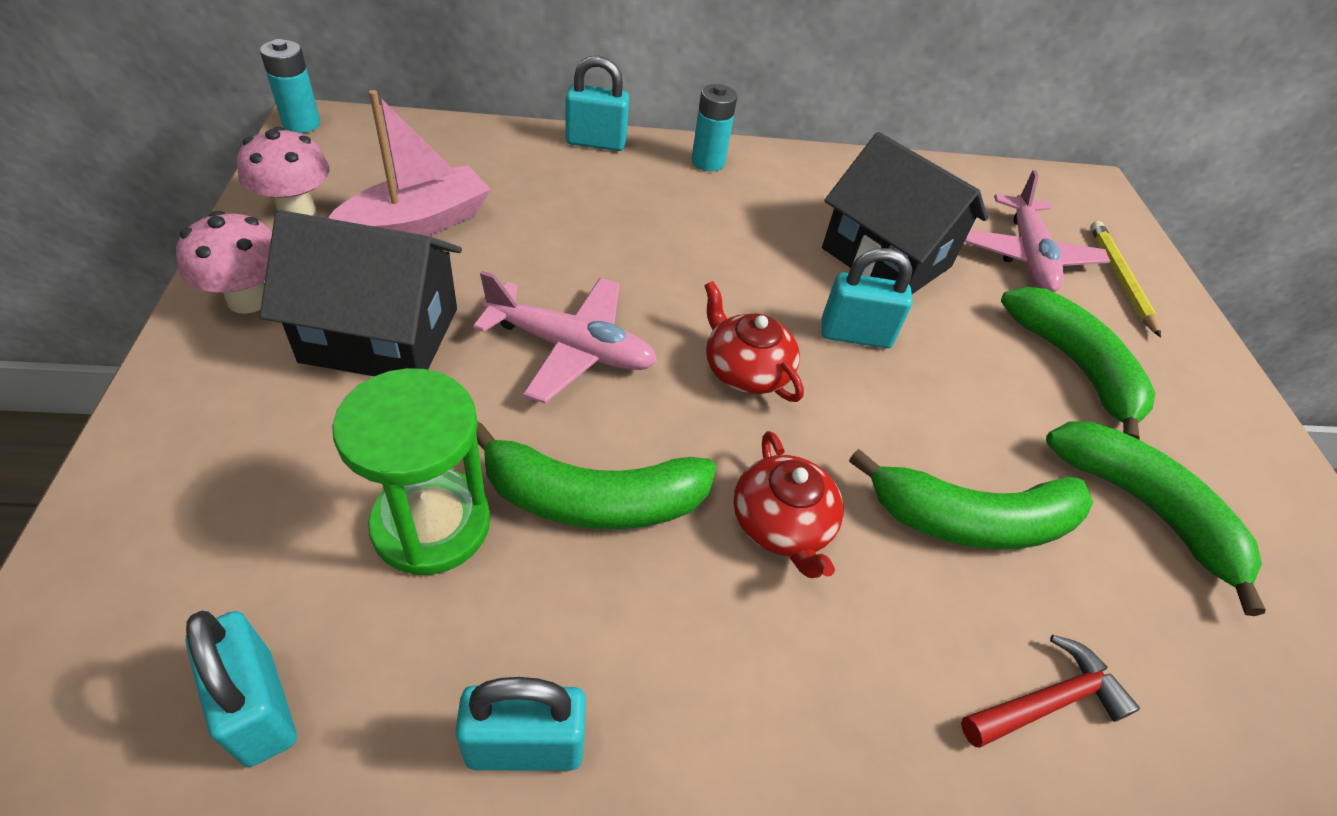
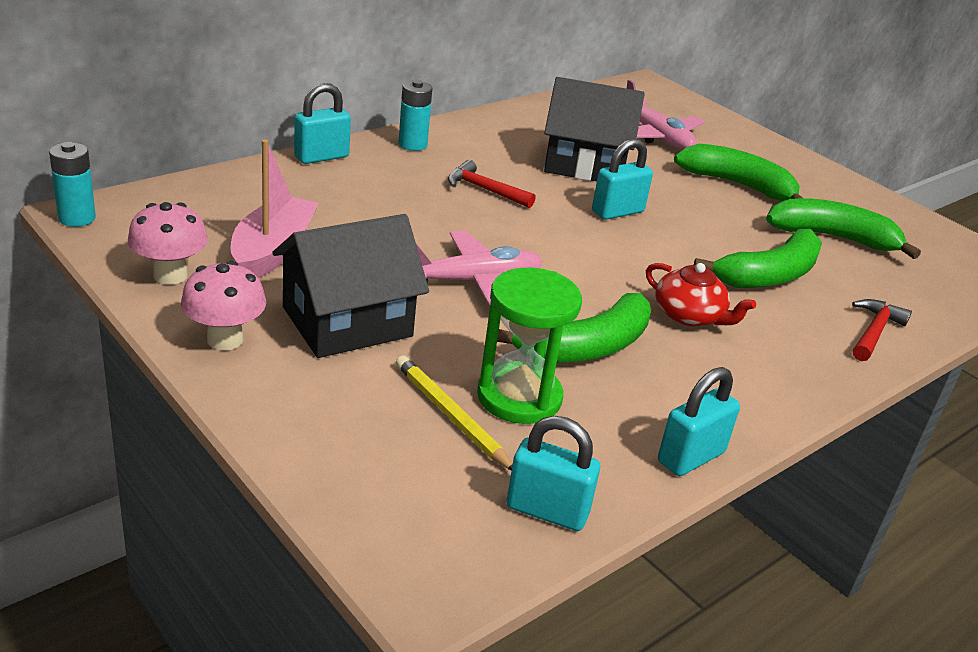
camera: 35 degrees left, 15 degrees down
red teapot [704,281,804,402] -> none
yellow pencil [1090,221,1161,338] -> yellow pencil moved to [396,355,513,471]
none -> red hammer [448,160,535,208]

